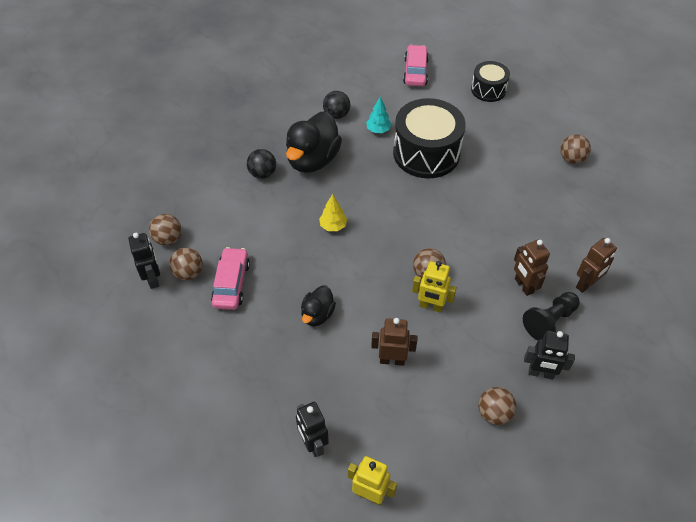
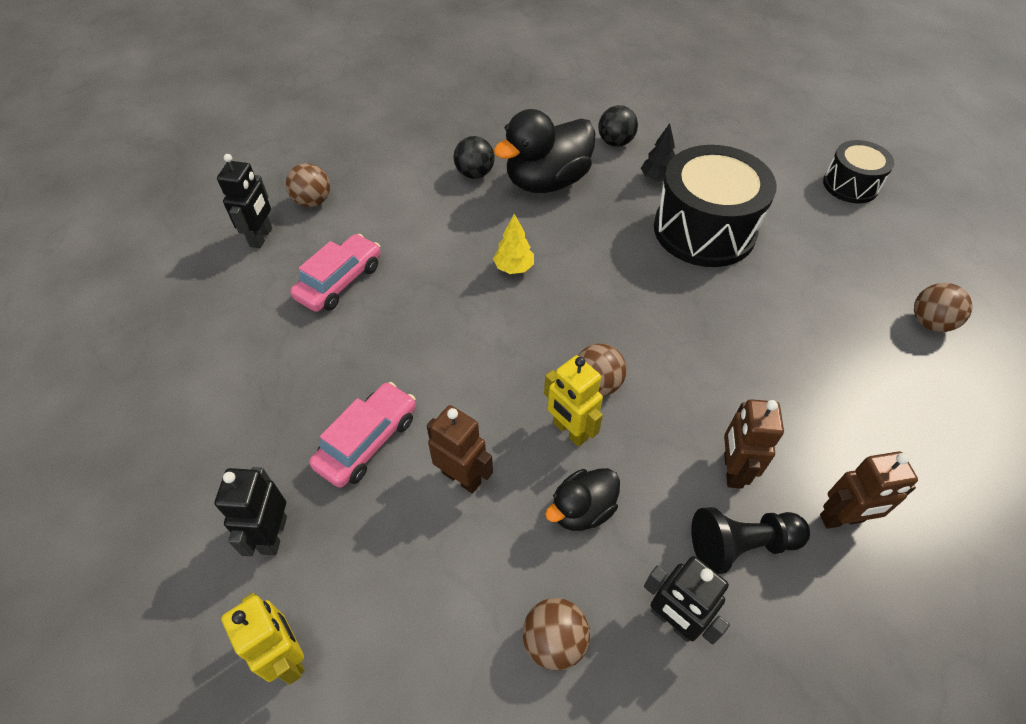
camera: 30 degrees right, 0 degrees up
brown ball [169,248,203,280] -> none
black duck [301,285,336,326] -> black duck moved to [545,468,620,531]
turquoise tree [366,97,391,133] -> black tree [641,123,675,182]
pink car [403,45,429,86] -> pink car moved to [309,382,416,488]

